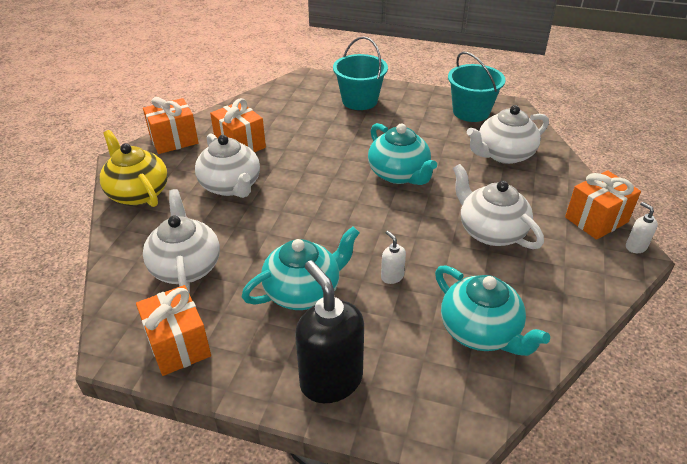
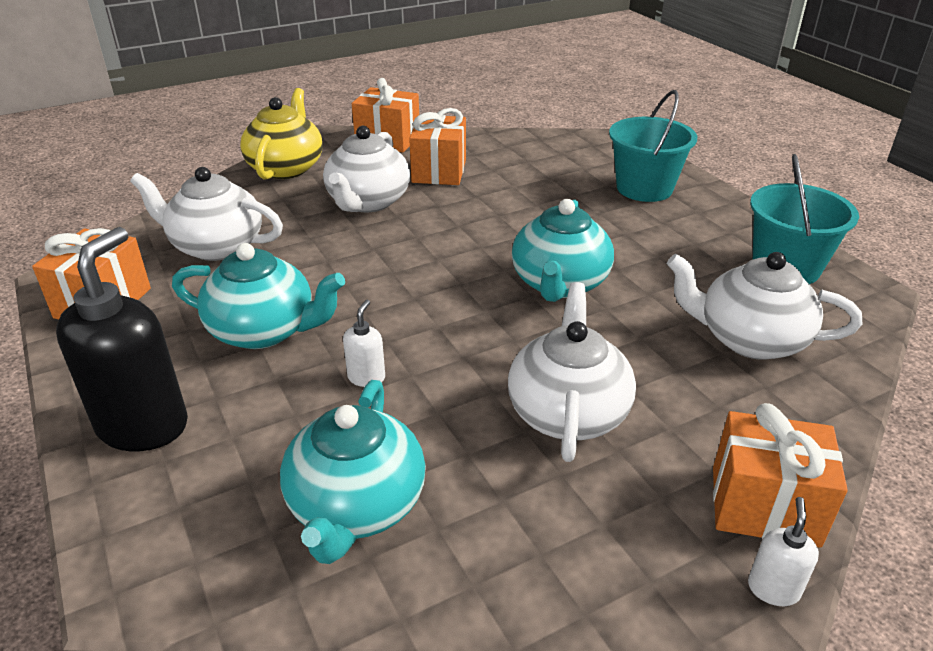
camera: 45 degrees right, 5 degrees down
white teapot [143,189,220,293] -> white teapot turned 105 degrees counterclockwise [130,167,283,261]

